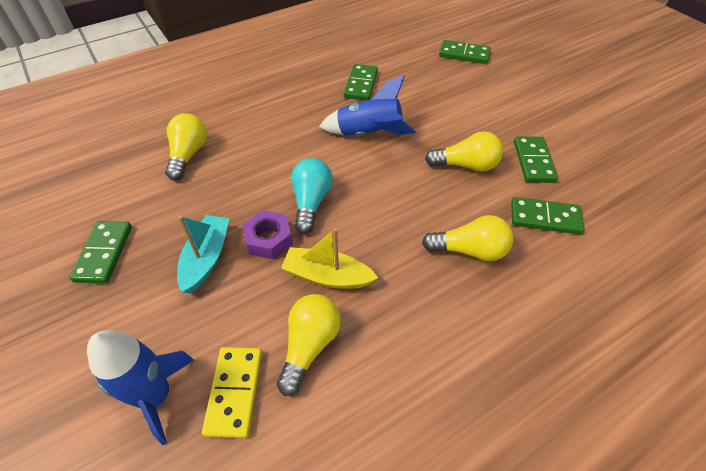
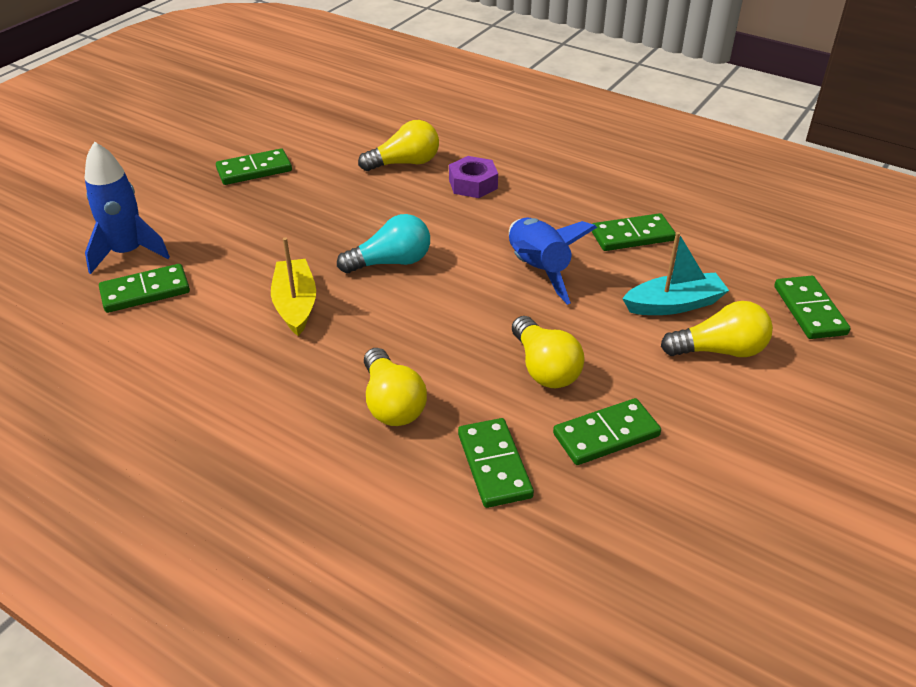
camera: 65 degrees right, 10 degrees down
turquoise boat [177,215,229,293] -> turquoise boat moved to [622,232,729,315]
yellow domino [202,347,262,438] -> green domino [99,264,190,313]
purple nut [242,210,293,259] -> purple nut moved to [449,156,498,198]
yellow light bulb [277,294,341,396] -> yellow light bulb moved to [661,301,773,357]

